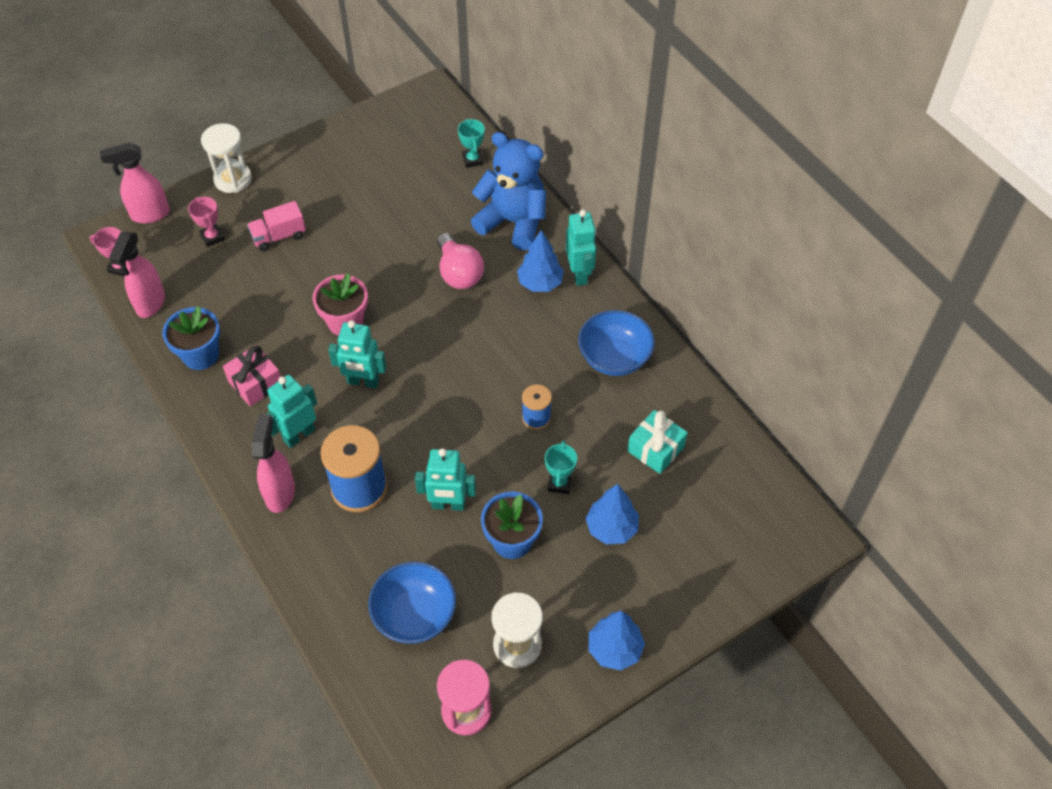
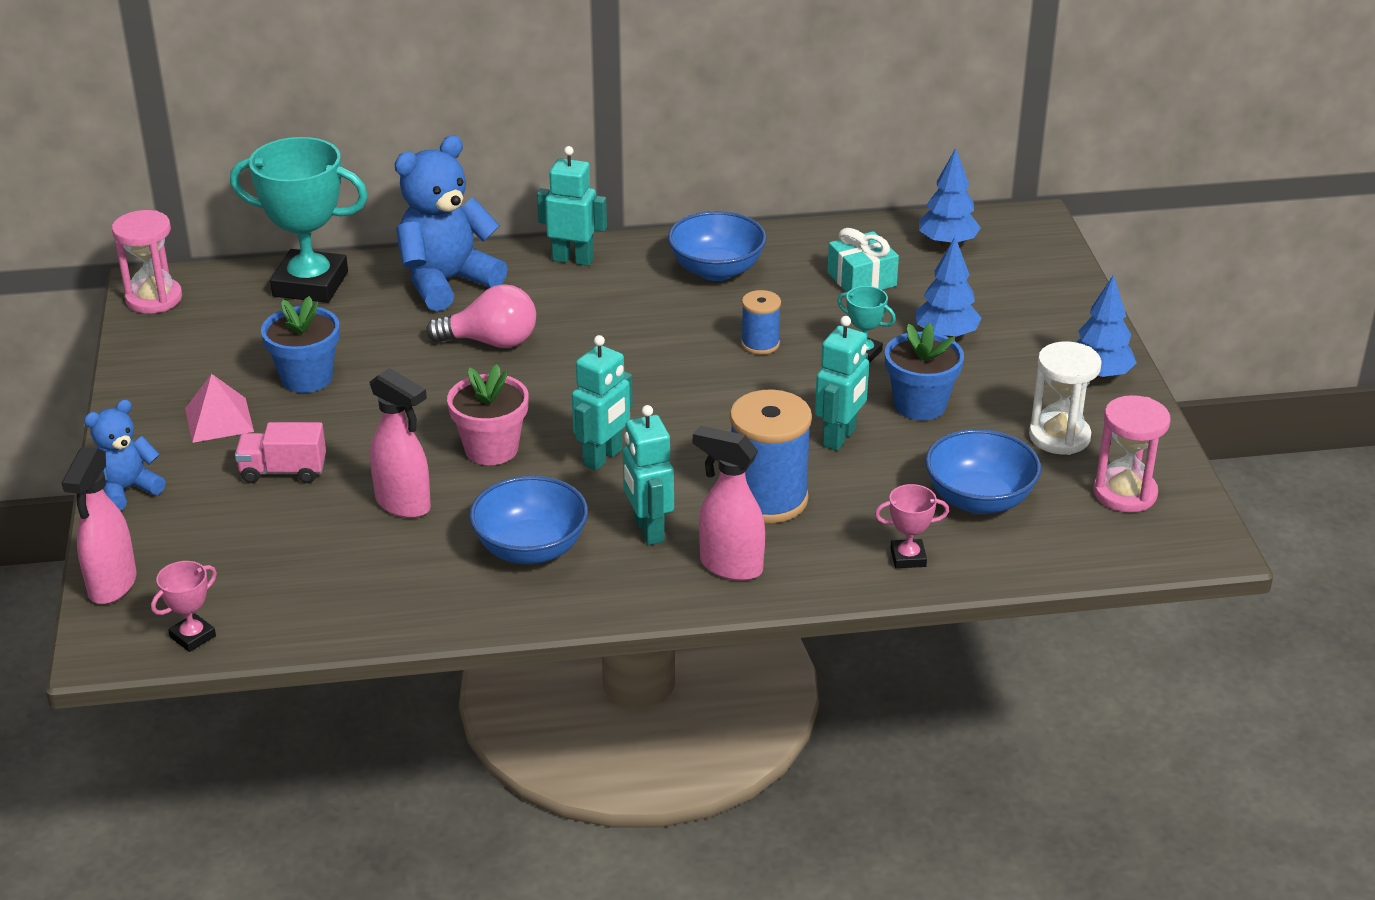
camera: 65 degrees left, 20 degrees down
pink spray bottle [109,232,165,318] -> pink spray bottle moved to [370,368,431,518]
blue flower pot [162,306,220,370] -> blue flower pot moved to [261,296,340,393]
pink trophy [188,197,225,247] -> pink trophy moved to [875,484,949,568]
white hourglass [201,123,252,193] -> blue teddy bear [84,400,166,510]
pink gift [223,345,281,406] -> blue bowl [469,476,588,564]
pink truck [247,201,306,251] -> pink truck turned 90 degrees clockwise [235,422,326,483]
turquoise trophy [458,119,485,168] -> turquoise trophy [230,137,368,303], size x2.25
blue tree [517,230,564,292] -> blue tree moved to [919,148,981,247]
none -> pink hourglass [112,210,182,313]
none -> pink pyramid [185,374,254,443]

